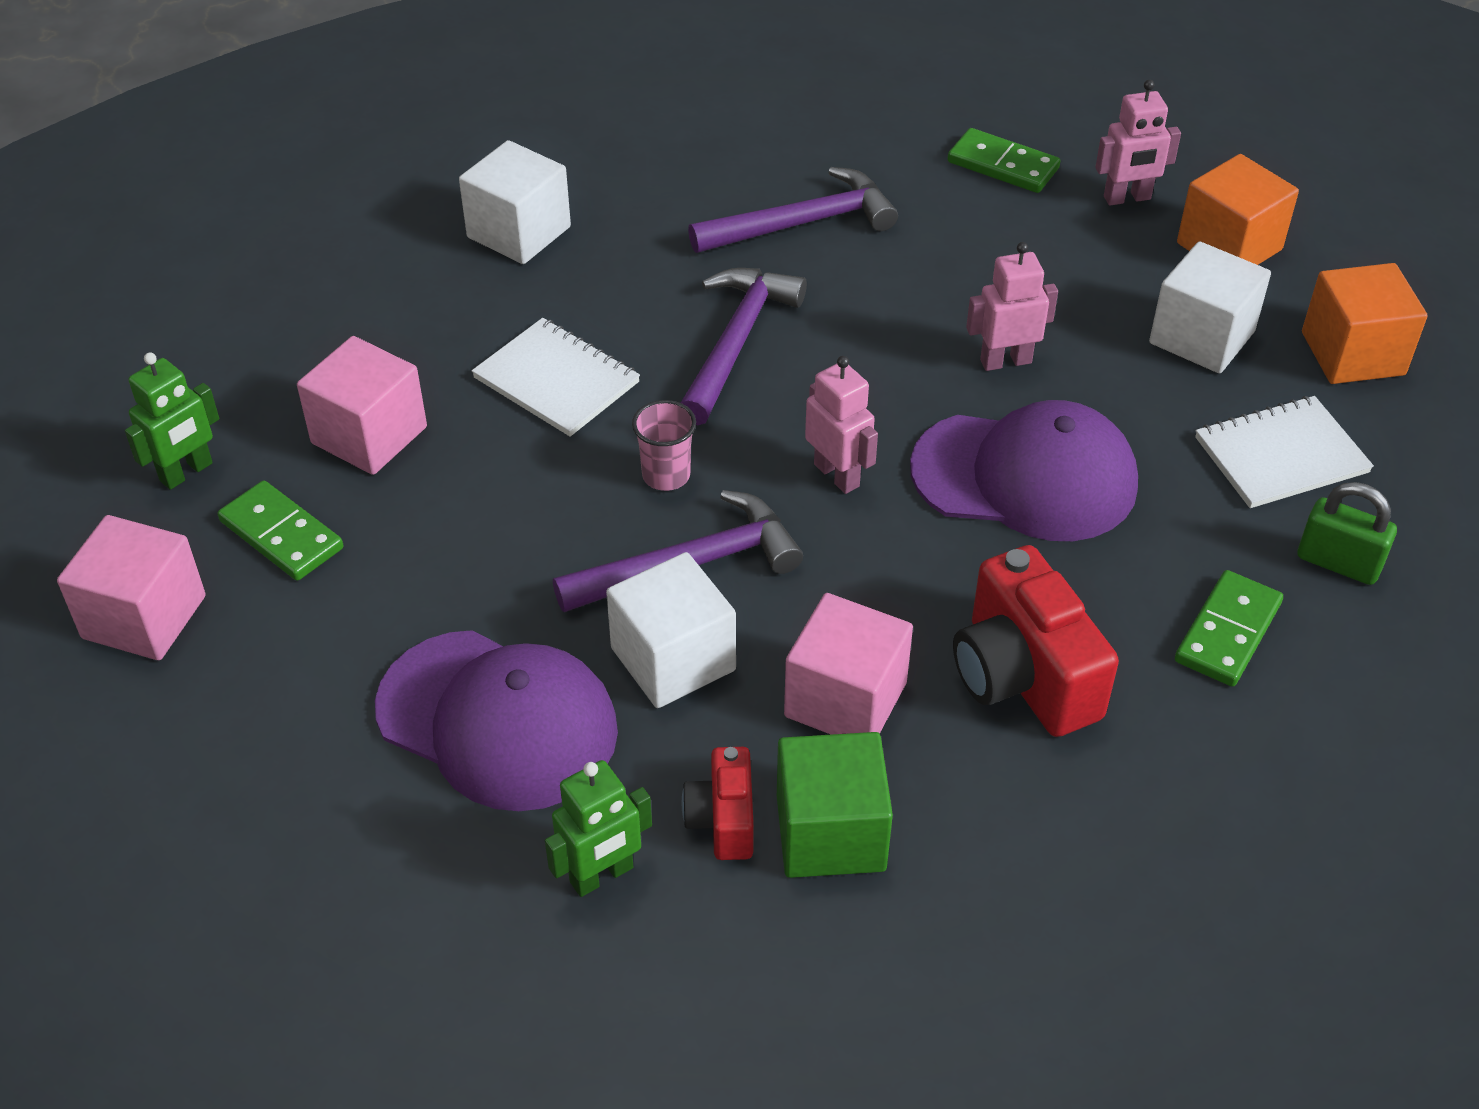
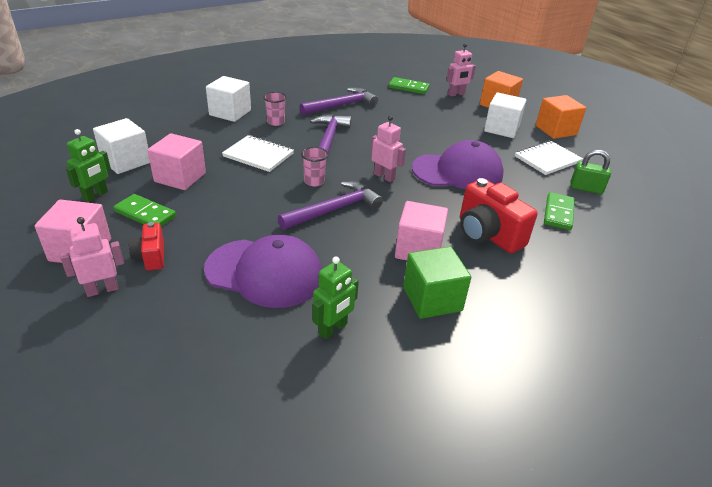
camera: 15 degrees left, 10 degrees down
white cube [606,552,736,708] -> white cube moved to [93,118,150,174]
red camera [682,747,754,860] -> red camera moved to [128,222,164,271]
pink robot [966,242,1058,371] -> pink robot moved to [60,217,124,297]
none -> pink cup [263,92,287,126]

